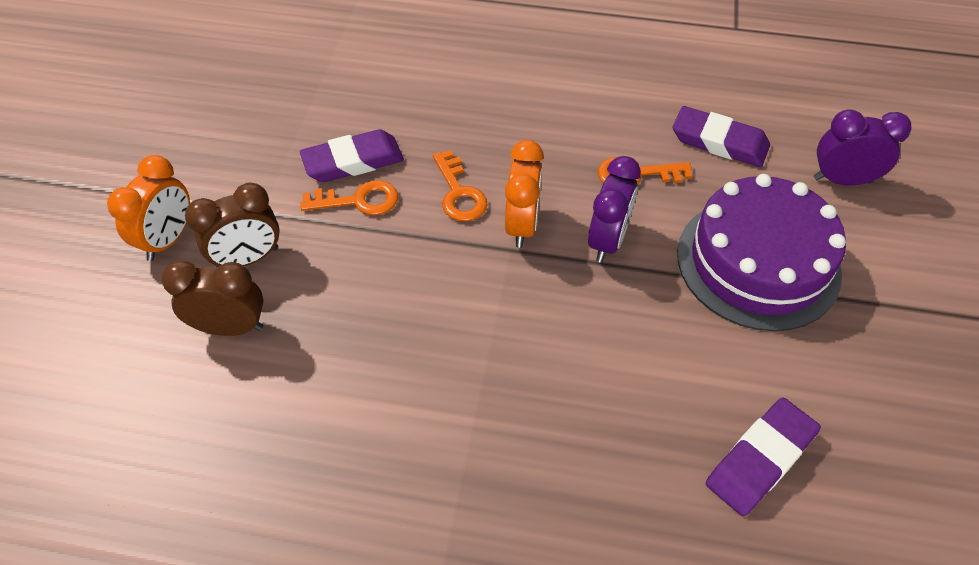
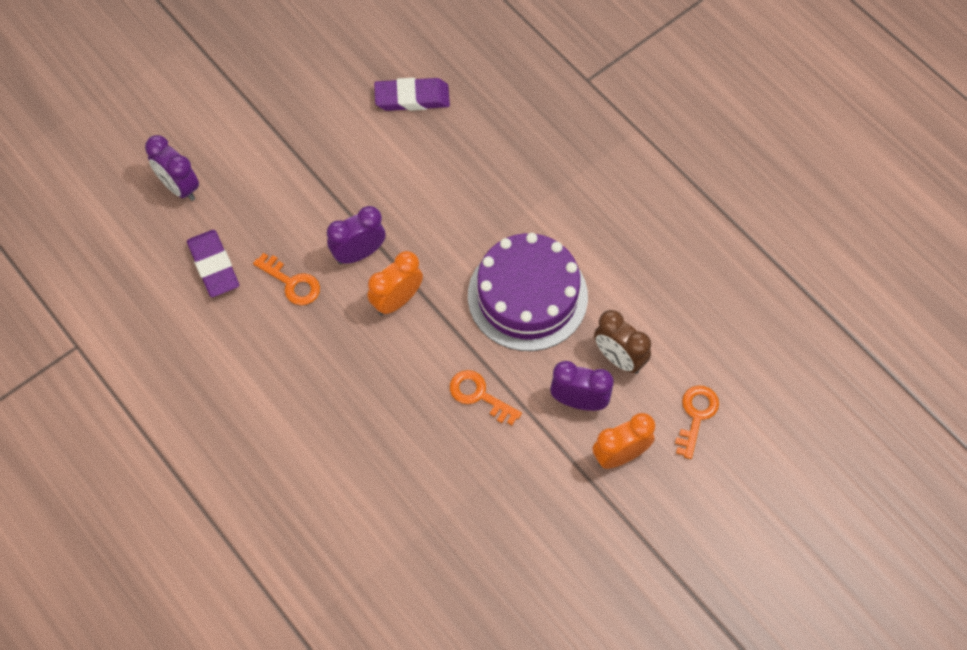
camera: 140 degrees left, 10 degrees up
brown clock [185,182,280,267] -> purple clock [550,361,614,411]
purple eraser [300,129,404,182] -> none
orange key [433,150,487,222] -> orange key moved to [675,385,719,459]
purple cake [677,174,846,331] -> purple cake moved to [468,233,588,351]

